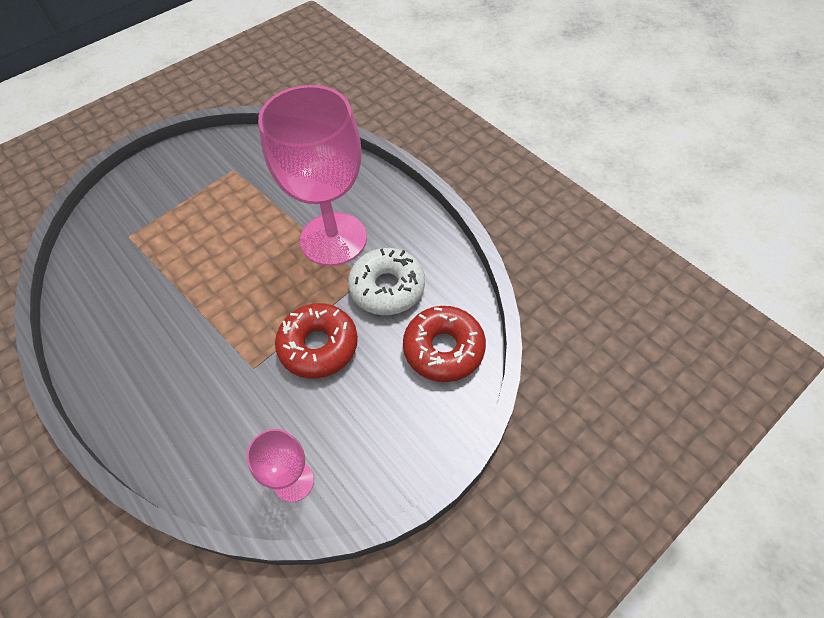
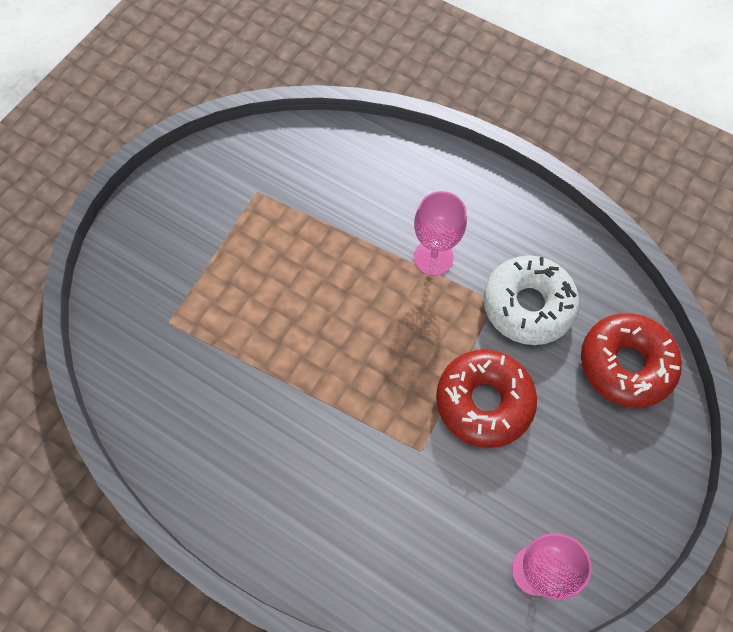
camera: 20 degrees left, 10 degrees up
pink goblet [258,85,367,266] -> pink goblet [414,191,467,276], size x0.47

